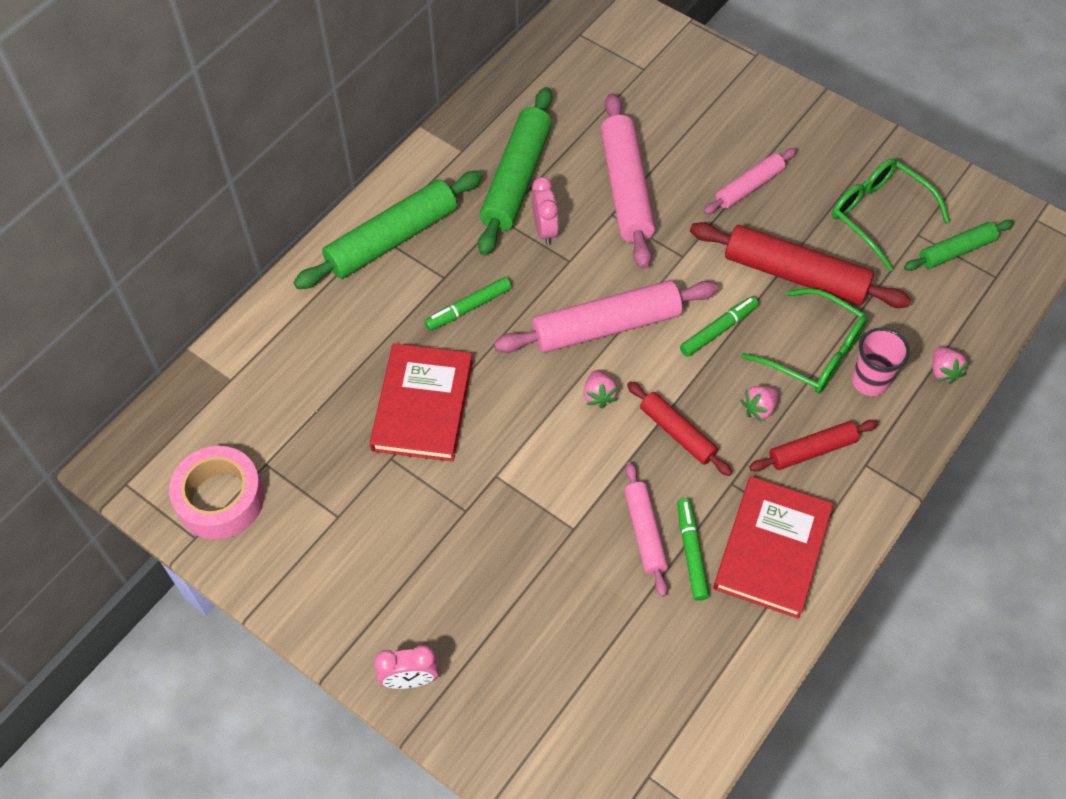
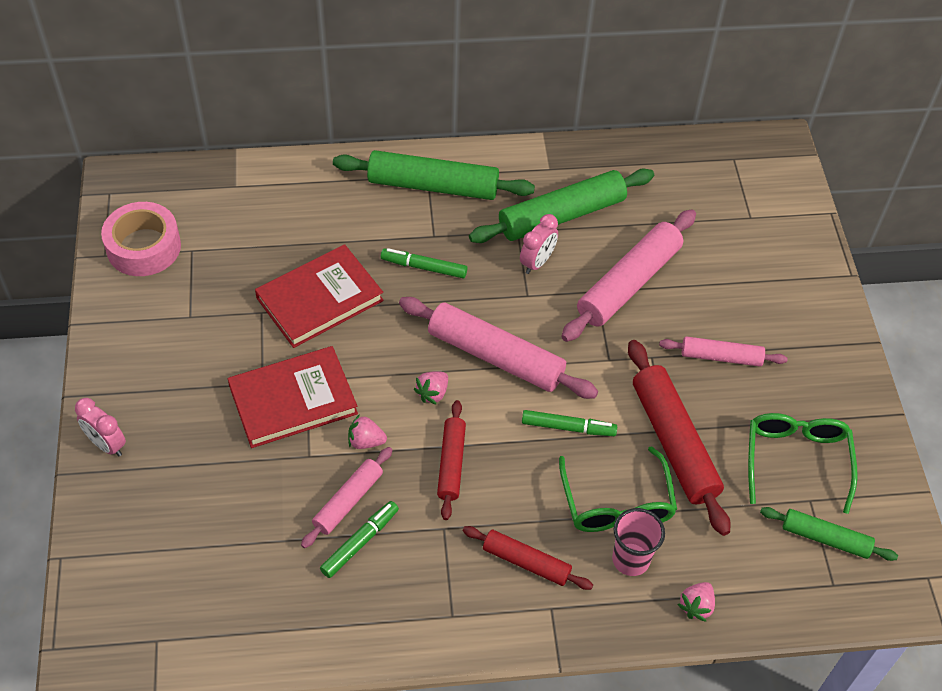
camera: 45 degrees right, 5 degrees down
red book [713,476,833,619] -> red book moved to [228,346,358,448]
pink strawberry [740,386,779,422] -> pink strawberry moved to [348,414,387,449]

